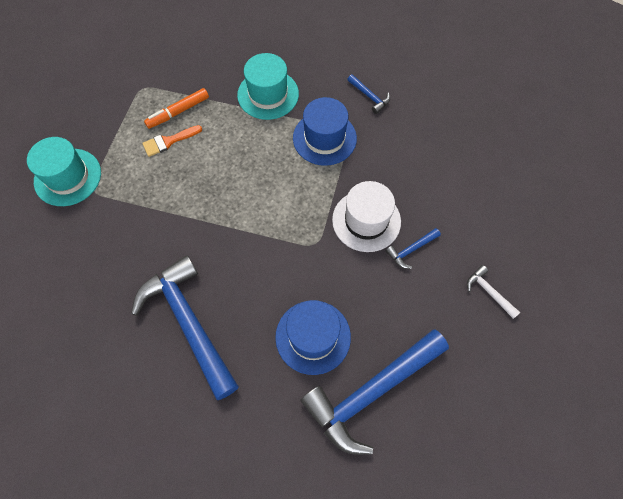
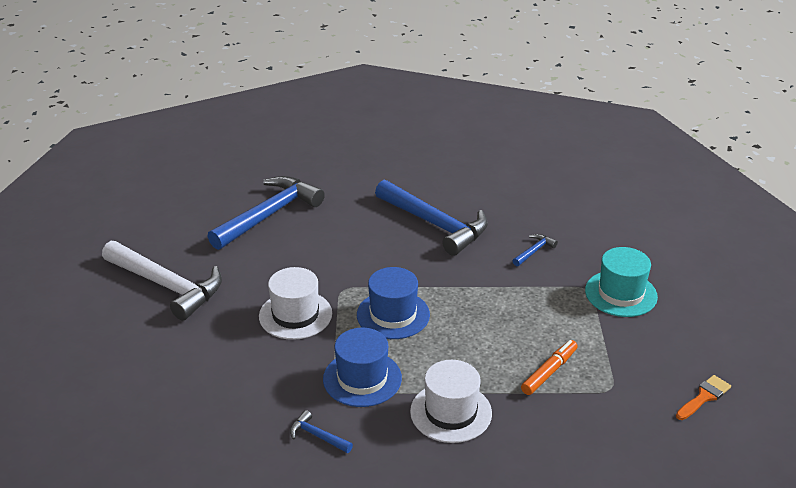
camera: 165 degrees right, 30 degrees down
orange brush [142,125,202,157] -> orange brush moved to [676,375,731,420]
turquoise hat [237,53,299,120] -> white hat [410,360,492,443]
blue hat [275,300,351,375] -> blue hat moved to [357,267,430,339]
blue hammer [386,228,441,269] -> blue hammer moved to [513,234,558,266]
white hammer [467,265,520,319] -> white hammer [102,241,222,320], size x2.41

